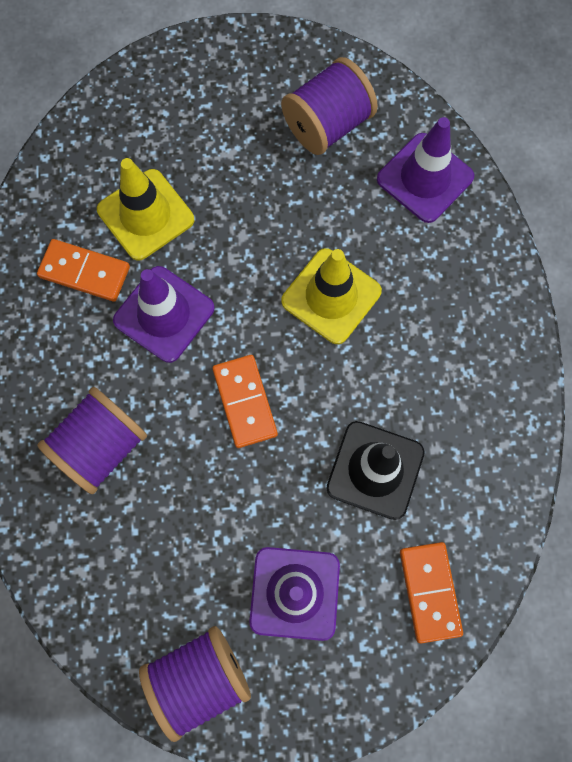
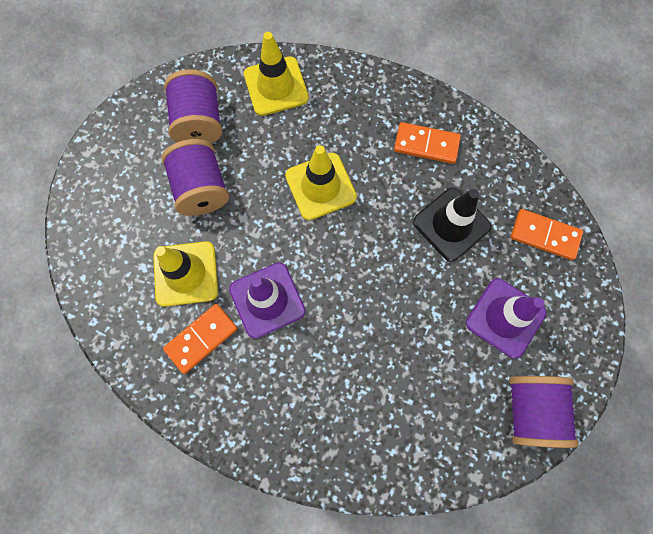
camera: 60 degrees left, 0 degrees up
purple spool [37,387,147,494] -> purple spool moved to [161,139,229,216]
orange domino [212,355,278,448] -> orange domino moved to [394,122,461,164]
purple traffic cone [377,117,474,223] -> yellow traffic cone [244,32,309,116]

